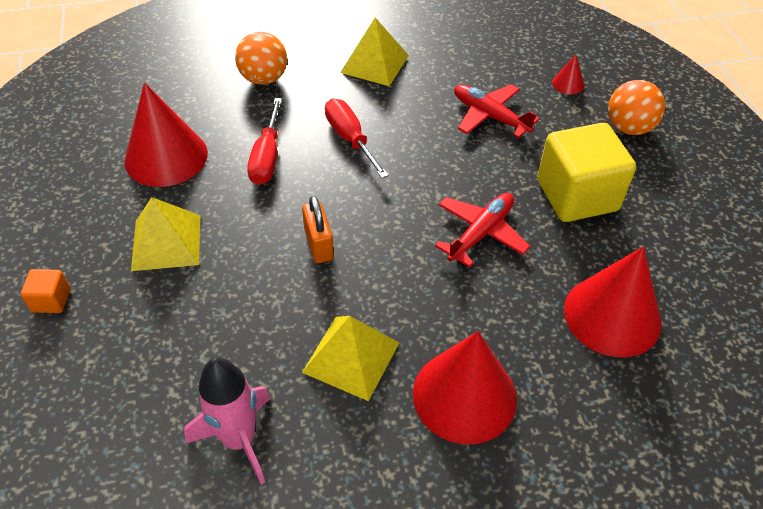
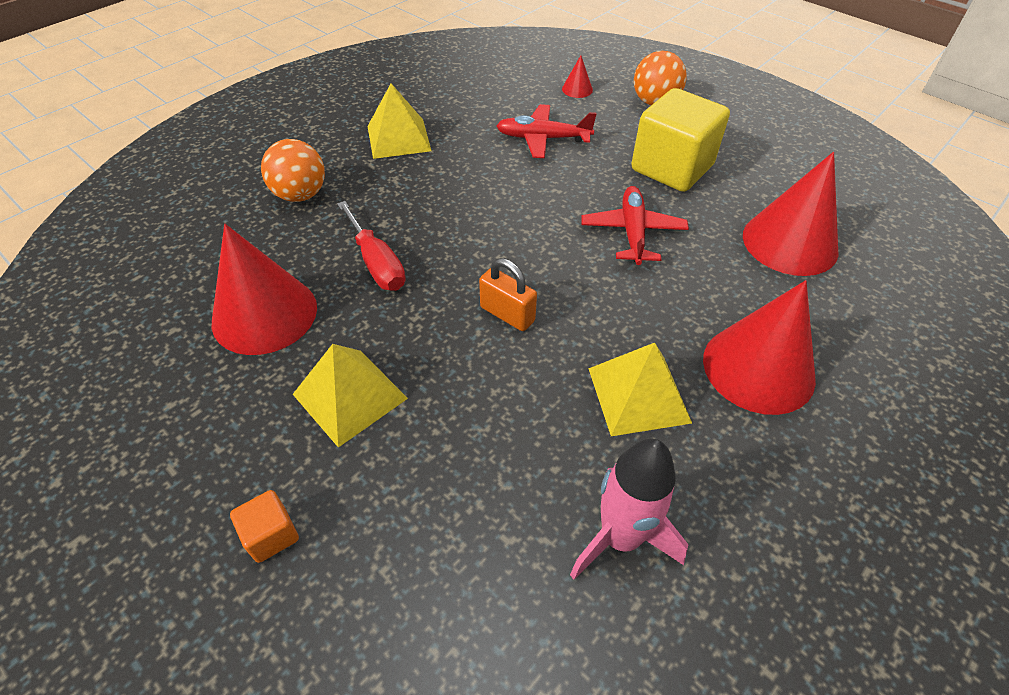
camera: 35 degrees left, 0 degrees up
red screwdriver [325,99,389,178] -> none

